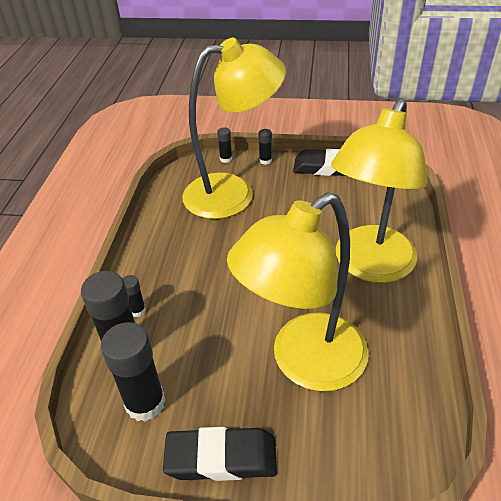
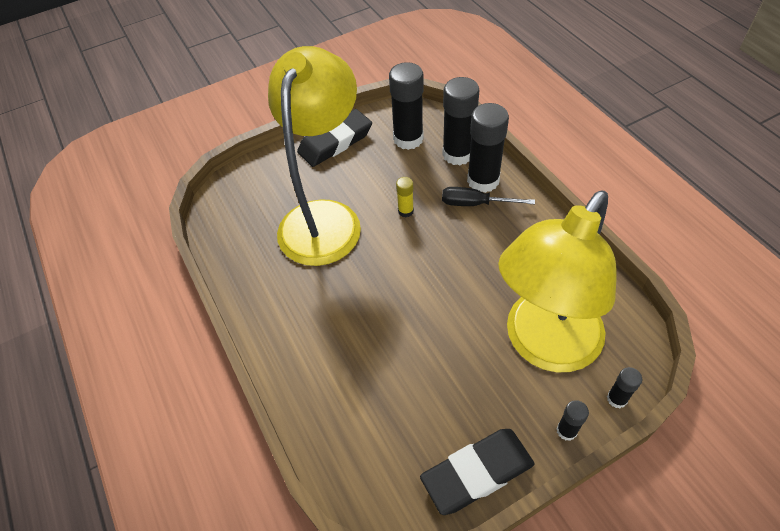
camera: 145 degrees right, 10 degrees up
black glue stick [123,275,146,317] -> black glue stick [467,103,509,193], size x2.09
yellow lamp [331,98,427,283] -> none
none -> yellow glue stick [396,177,414,217]
none -> black screwdriver [442,187,535,206]

